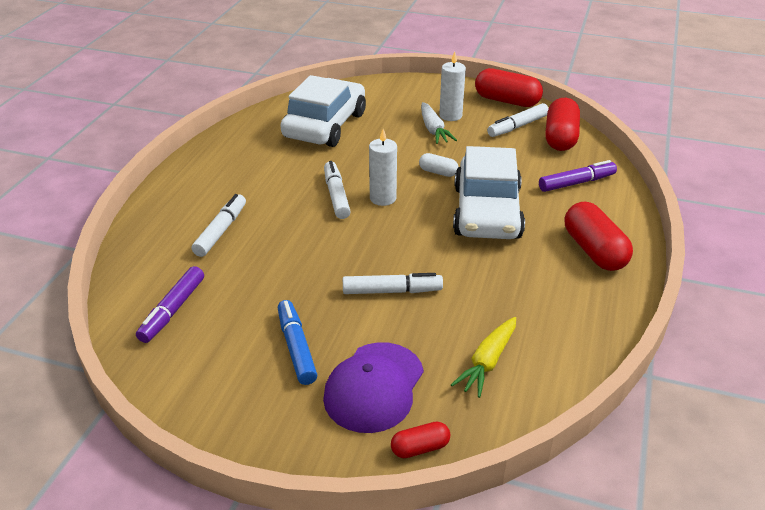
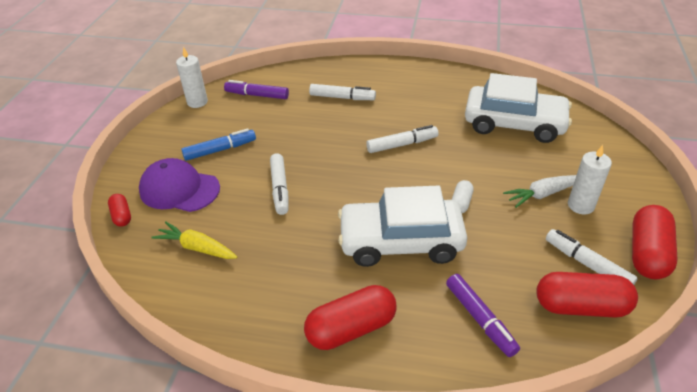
camera: 85 degrees right, 5 degrees up
white candle [369,129,397,206] -> white candle moved to [176,47,208,108]

